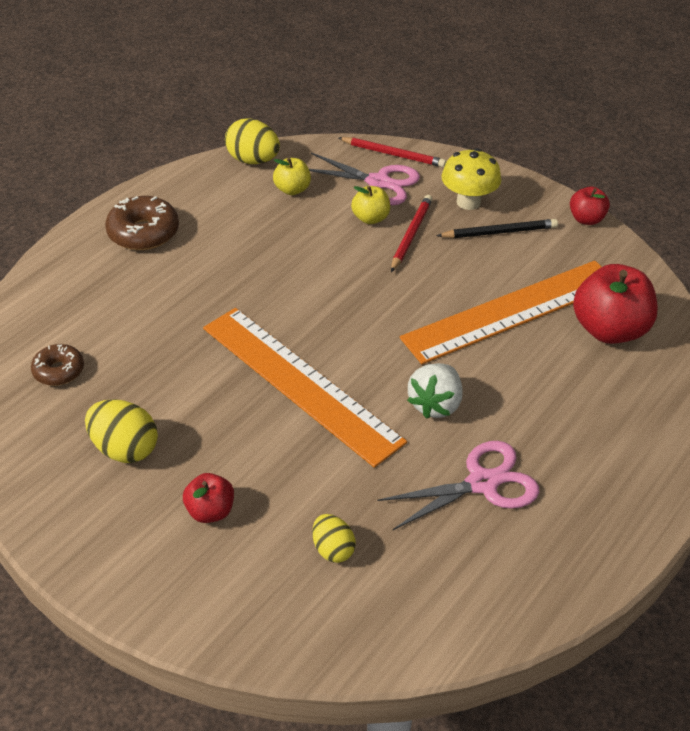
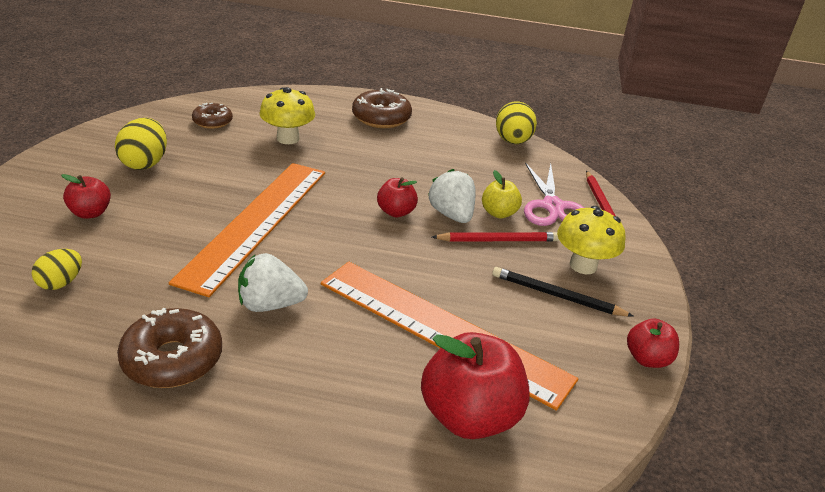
camera: 60 degrees right, 10 degrees down
yellow apple [273,158,311,195] -> none
pink scissors [377,441,540,530] -> brown donut [117,308,222,388]
black pencil [436,219,558,238] -> black pencil turned 150 degrees clockwise [492,267,634,317]
none -> yellow mushroom [260,87,315,144]
none -> red apple [377,177,418,217]
none -> white strawberry [428,169,476,223]

